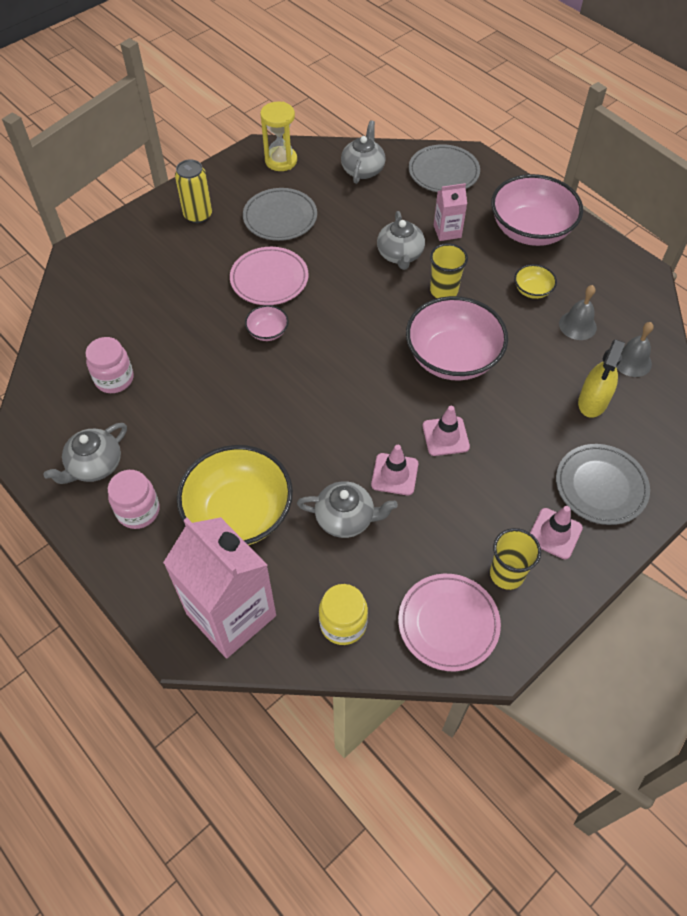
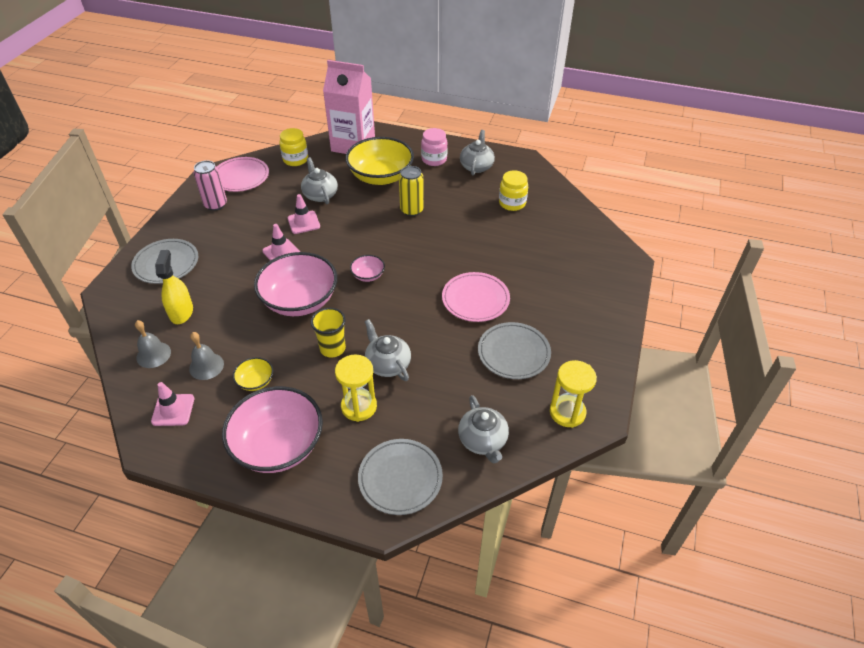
camera: 150 degrees right, 10 degrees down
pink jar [86,337,134,393] -> yellow jar [499,170,528,211]
yellow can [175,159,212,223] -> yellow can moved to [399,166,424,216]
pink bowl [245,305,289,341] -> pink bowl moved to [350,255,385,282]
grey teapot [297,481,398,538] -> grey teapot turned 90 degrees clockwise [301,157,338,204]
pink carton [434,183,467,241] -> yellow hourglass [335,354,377,422]
yellow cup [490,528,541,590] -> pink can [193,160,227,211]
pink traffic cone [530,506,583,559] -> pink traffic cone moved to [151,382,194,426]

